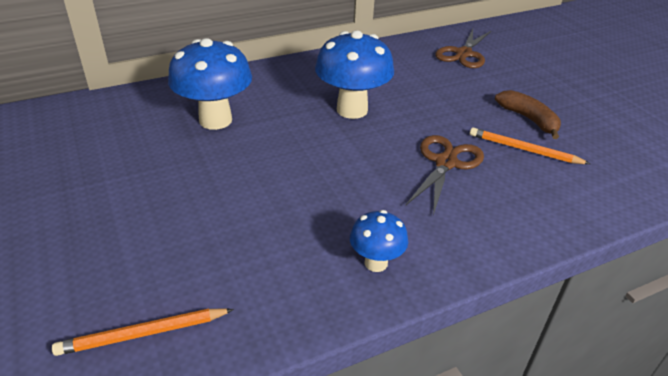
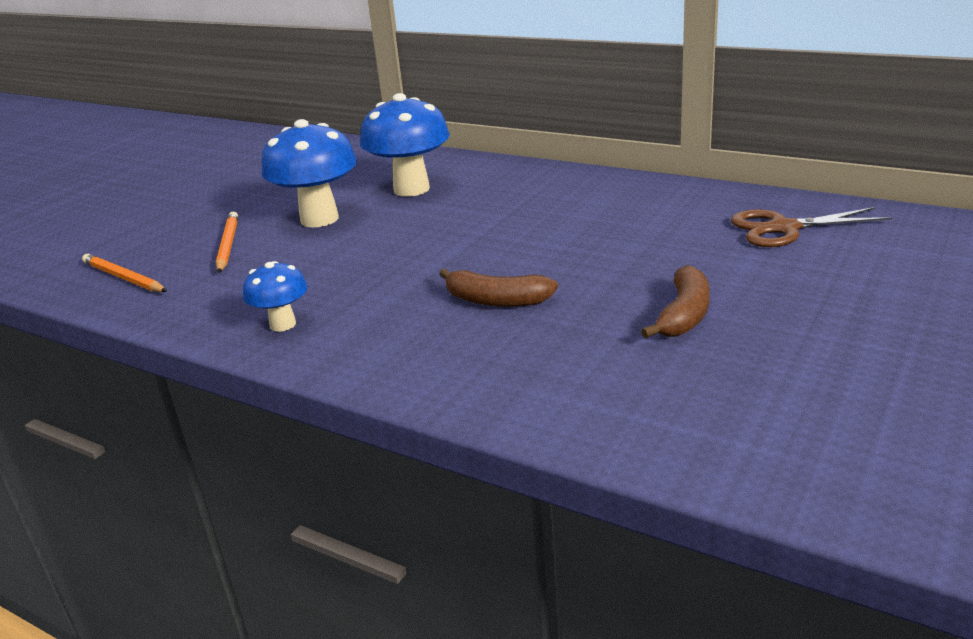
camera: 60 degrees right, 10 degrees down
blue mushroom [315,30,394,119] -> blue mushroom moved to [262,119,357,228]
brown scissors [406,135,484,216] -> brown banana [440,269,558,307]
orange pencil [470,127,590,164] -> orange pencil moved to [216,212,238,273]

